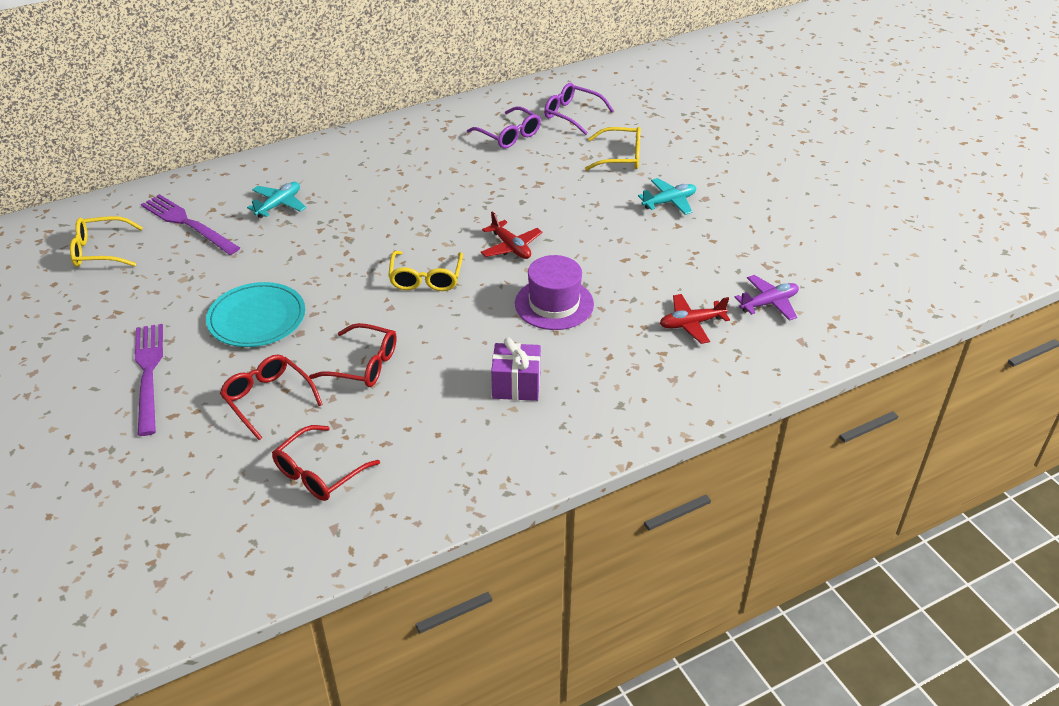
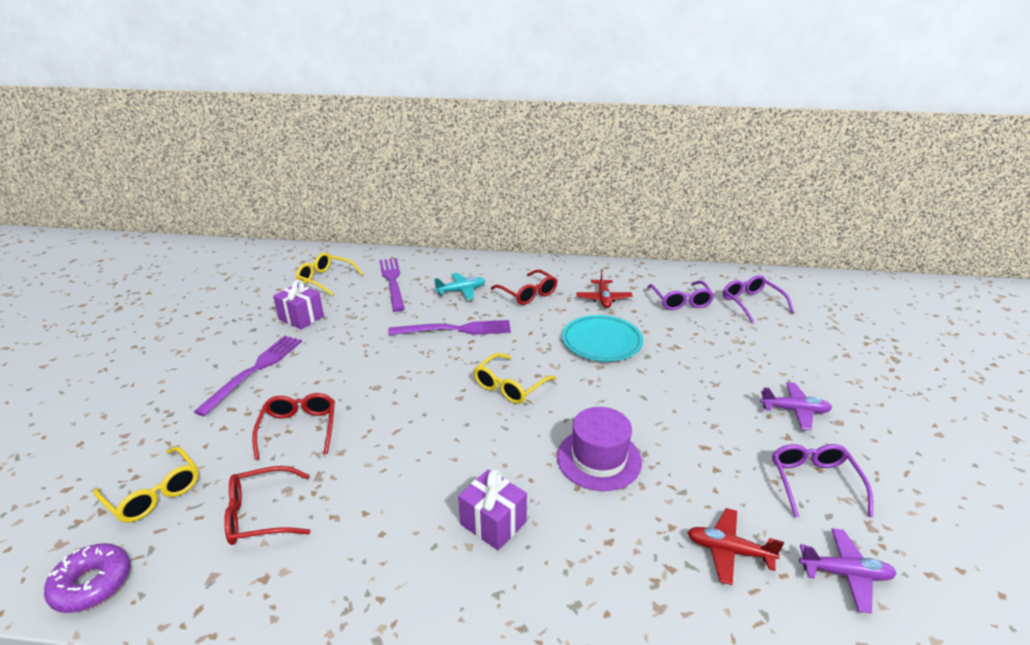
camera: 35 degrees right, 10 degrees down
turquoise plate [206,282,305,347] -> turquoise plate moved to [562,315,643,361]
red glasses [309,323,397,387] -> red glasses moved to [491,270,558,305]
red plane [481,211,542,259] -> red plane moved to [576,269,633,308]
yellow glasses [585,127,641,171] -> yellow glasses moved to [93,446,199,523]
turquoise plane [638,178,696,215] -> purple plane [760,382,832,430]
none -> purple donut [44,543,131,613]
none -> purple gift [273,280,324,330]
none -> purple fork [388,320,511,335]
none -> purple glasses [772,444,873,517]

